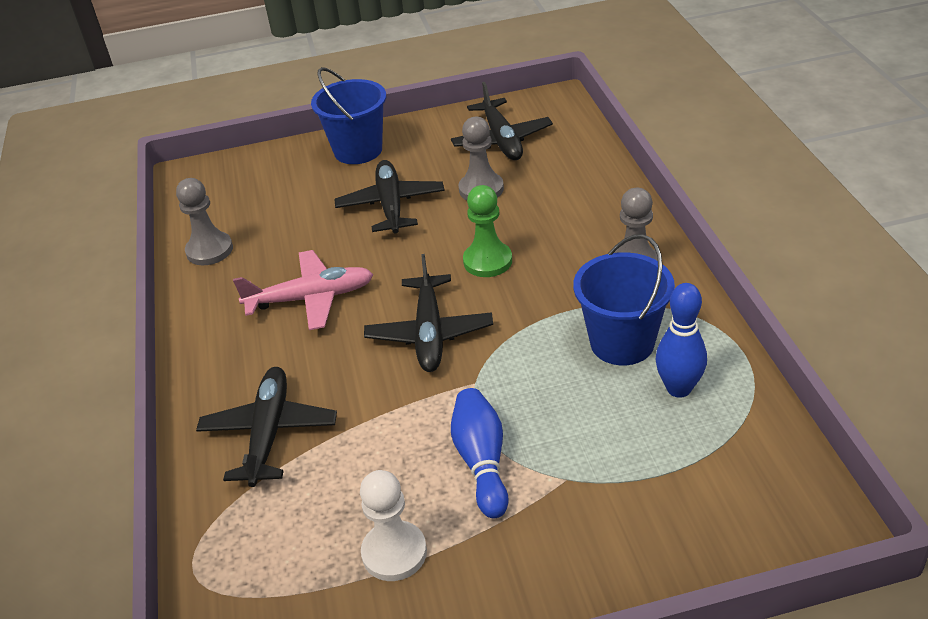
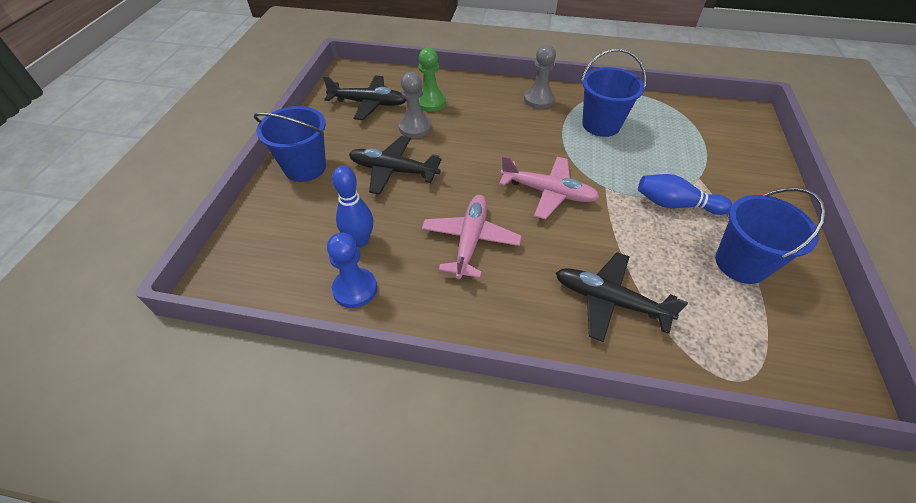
camera: 70 degrees left, 10 degrees up
grey pawn [176,178,233,265] -> blue pawn [327,232,377,308]
white pawn [360,470,427,581] -> blue bucket [715,188,826,284]
black plane [364,254,493,372] -> pink plane [499,156,599,219]
green pawn [463,185,512,277] -> green pawn moved to [419,47,446,112]
blue bowling pin [655,283,707,398] -> blue bowling pin moved to [332,166,373,247]

